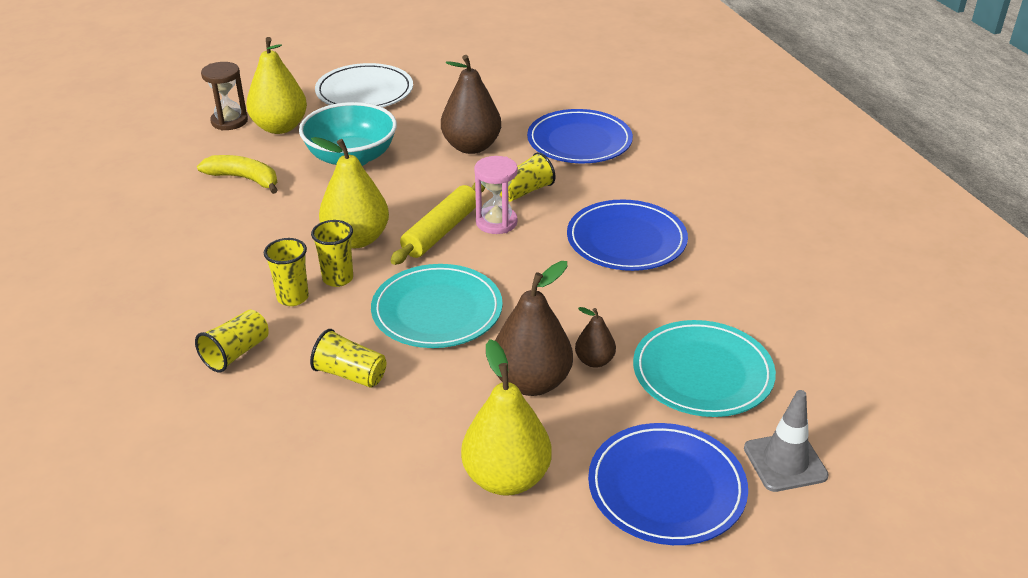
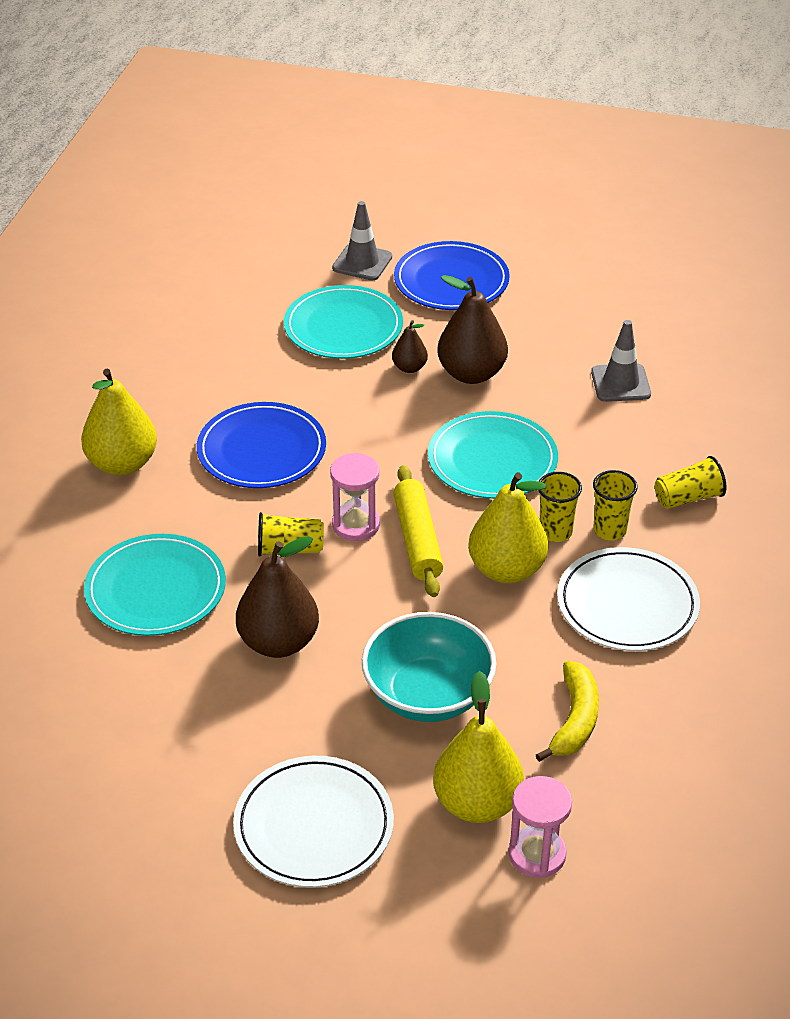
camera: 145 degrees left, 5 degrees up
yellow banana [197,155,278,194] -> yellow banana turned 135 degrees counterclockwise [536,661,599,762]
brown hourglass [201,62,248,130] -> pink hourglass [509,776,572,878]
yellow cup [310,329,386,388] -> none
yellow rolling pin [391,183,485,265] -> yellow rolling pin turned 75 degrees counterclockwise [393,465,444,597]
yellow pear [461,339,552,496] -> yellow pear moved to [81,369,157,475]
blue plate [527,109,633,163] -> turquoise plate [84,534,226,636]
none -> white plate [557,547,700,651]
none -> grey traffic cone [591,320,651,402]

